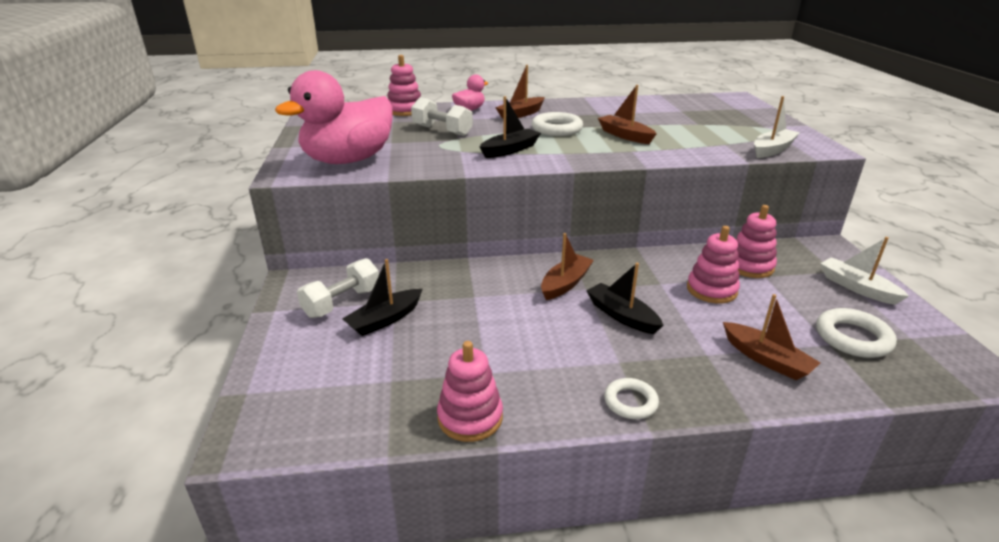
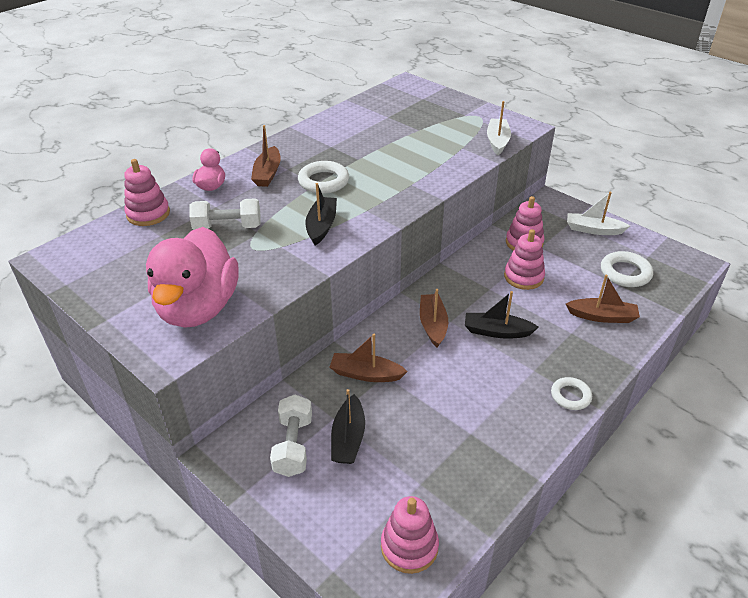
camera: 40 degrees left, 10 degrees up
pink stacking toy [437,341,503,442] -> pink stacking toy moved to [381,496,439,574]
brown boat [598,85,656,144] -> brown boat moved to [330,334,408,382]

